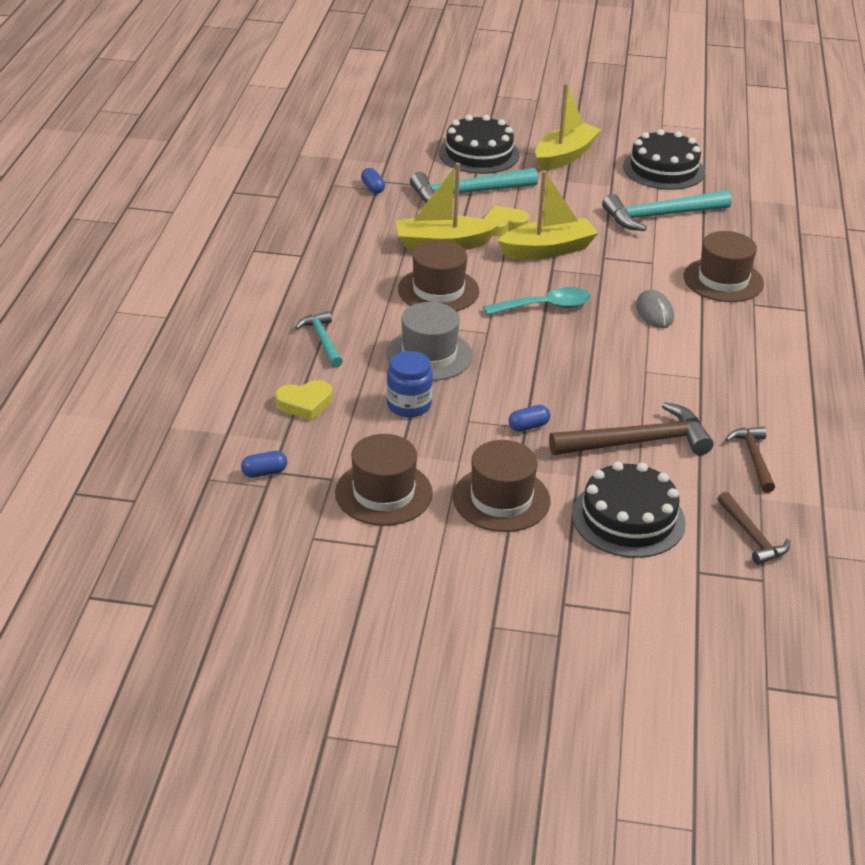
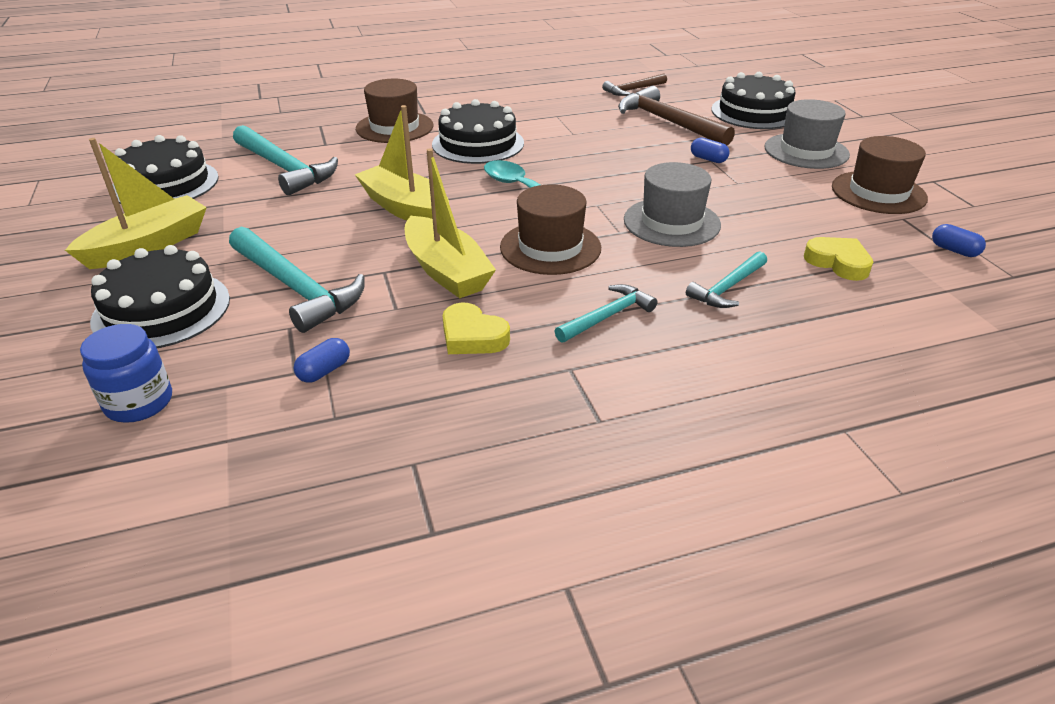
camera: 115 degrees left, 0 degrees up
blue jar [387,351,433,417] -> blue jar moved to [80,324,172,423]
brown hat [453,440,550,532] -> grey hat [764,99,850,169]
yellow heart [484,206,529,236] -> yellow heart moved to [442,303,510,354]
yellow boat [535,83,602,171] -> yellow boat turned 120 degrees clockwise [65,138,207,269]
grey mouse [636,290,674,328] -> black cake [432,99,524,164]
brown hammer [717,492,790,565] -> none
none -> turquoise hammer [555,284,657,343]

